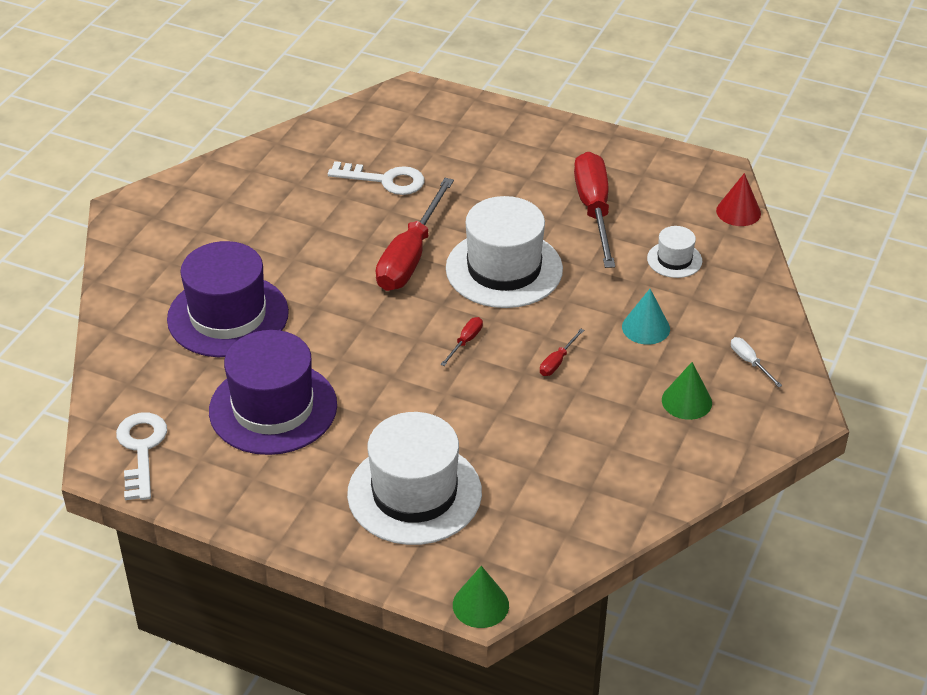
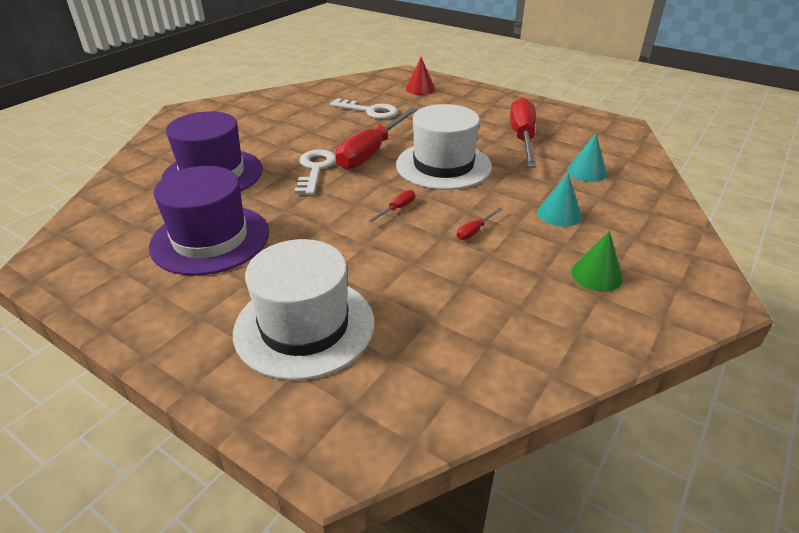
camera: 10 degrees right, 5 degrees down
white key [116,413,167,500] -> white key moved to [295,150,336,195]
green cone [453,566,509,628] -> none
white hat [647,226,702,278] -> turquoise cone [567,133,607,182]
red cone [716,173,761,226] -> red cone moved to [406,57,435,95]
white screwdriver [731,337,782,387] -> none

